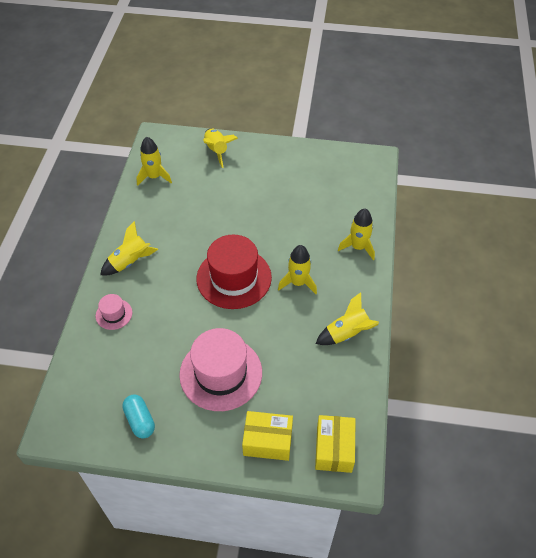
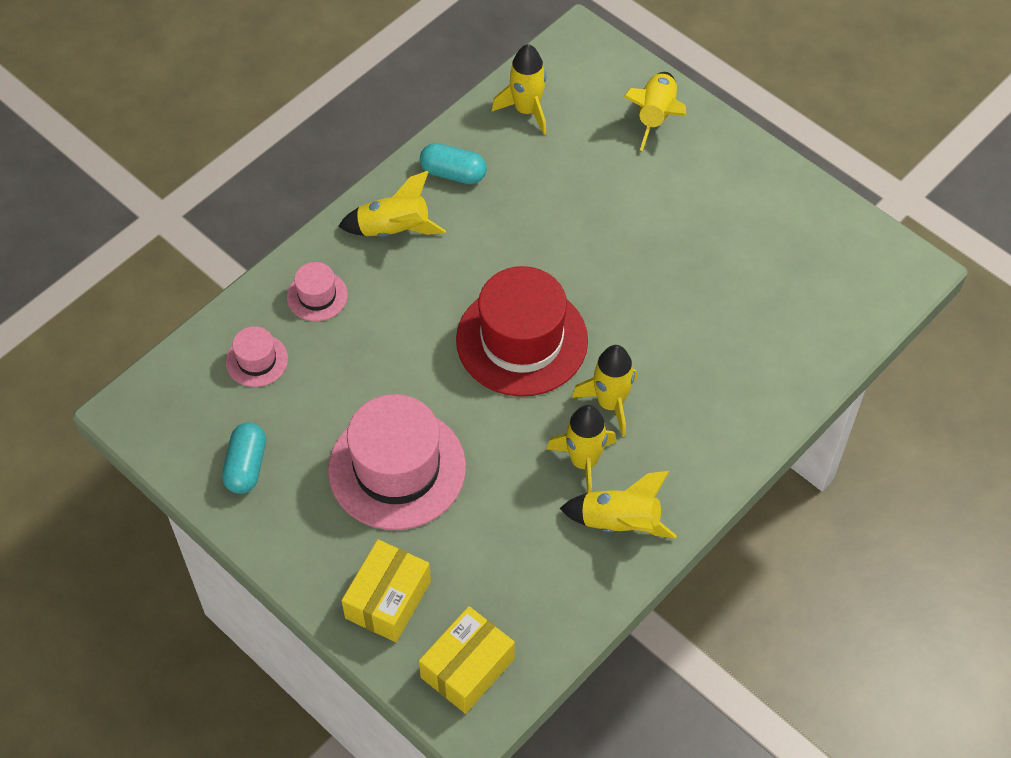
camera: 35 degrees right, 5 degrees up
yellow box [242,411,293,461] -> yellow box turned 75 degrees clockwise [341,539,431,642]
yellow rocket [338,208,375,260] -> yellow rocket moved to [546,405,616,493]
none -> pink hat [226,326,288,387]
none -> turquoise capsule [420,143,487,184]

